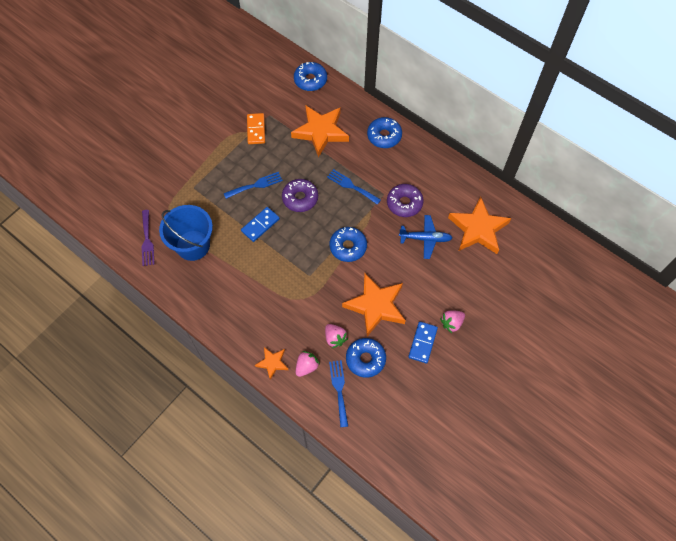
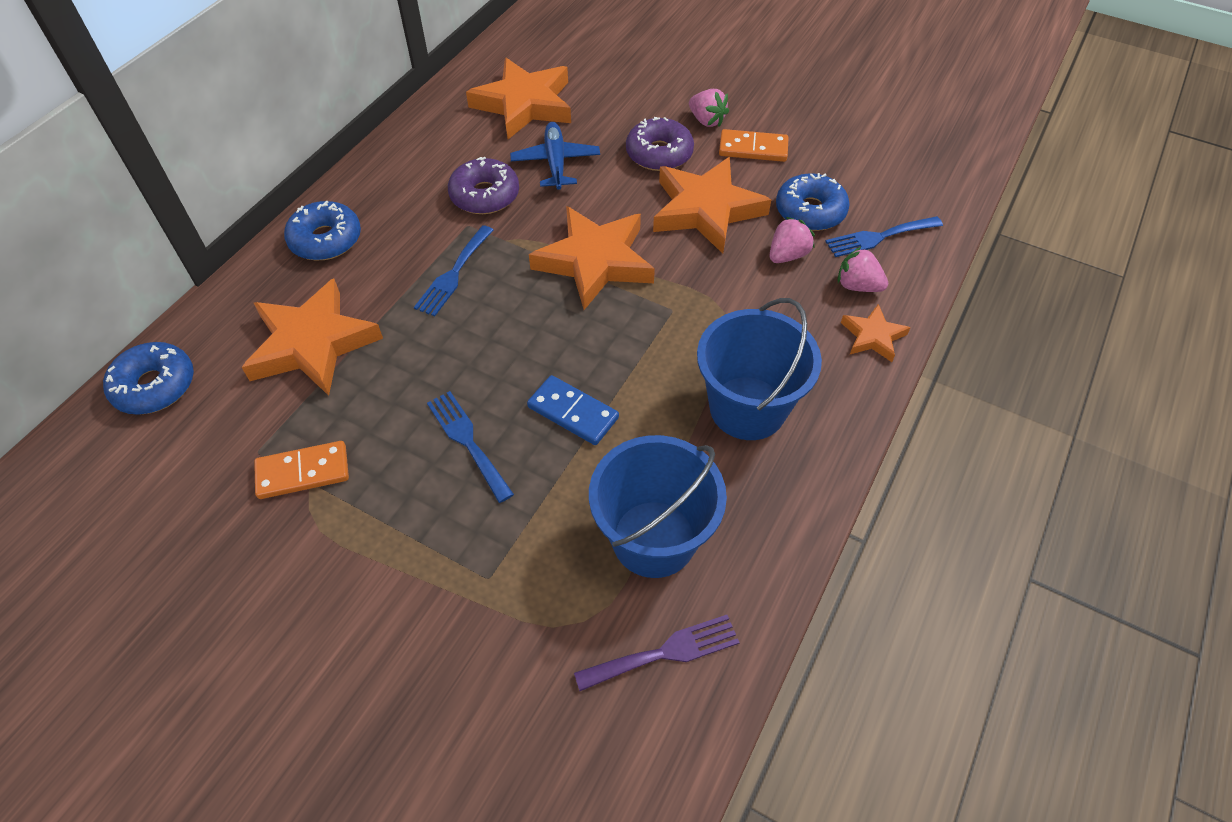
camera: 100 degrees left, 10 degrees down
purple donut [282,179,318,212] -> purple donut moved to [626,117,694,171]
blue donut [329,227,367,262] -> orange star [529,206,655,310]
blue domino [408,321,438,363] -> orange domino [719,129,788,162]
none -> blue bucket [697,298,822,440]

